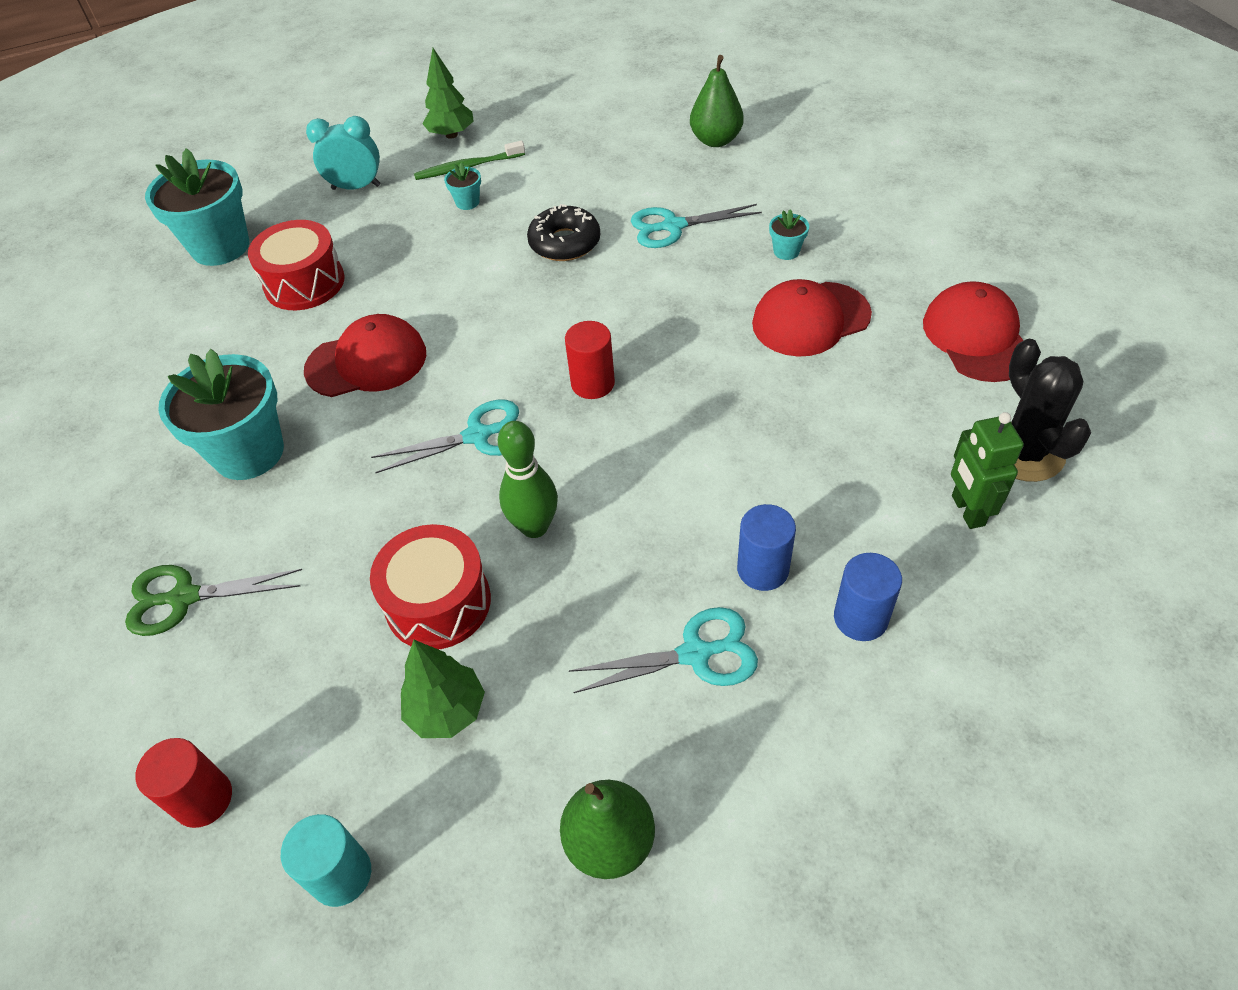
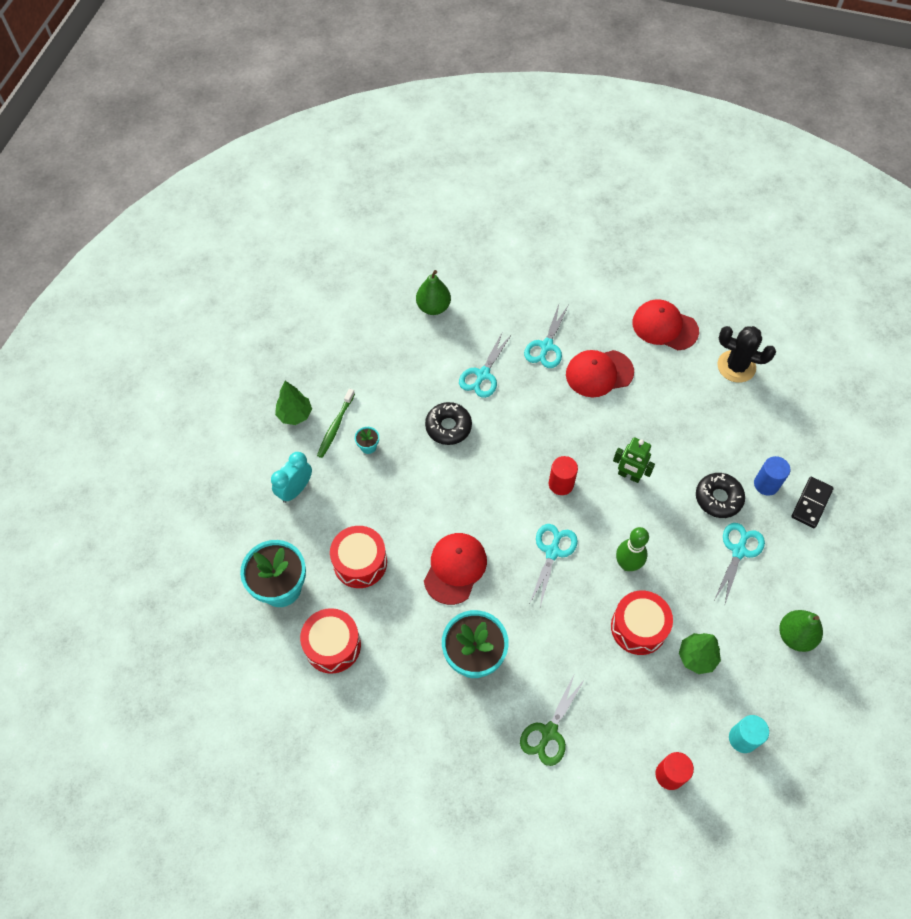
camera: 55 degrees left, 10 degrees up
blue cylinder [737,504,796,591] -> black donut [696,473,745,518]
red cap [752,279,872,357] -> red cap turned 60 degrees clockwise [566,350,634,397]
turquoise flower pot [769,209,809,260] -> turquoise scissors [524,305,568,368]
green robot [951,412,1024,529] -> green robot moved to [613,437,655,483]
none -> red drum [300,608,361,674]
none -> black domino [791,477,833,528]

